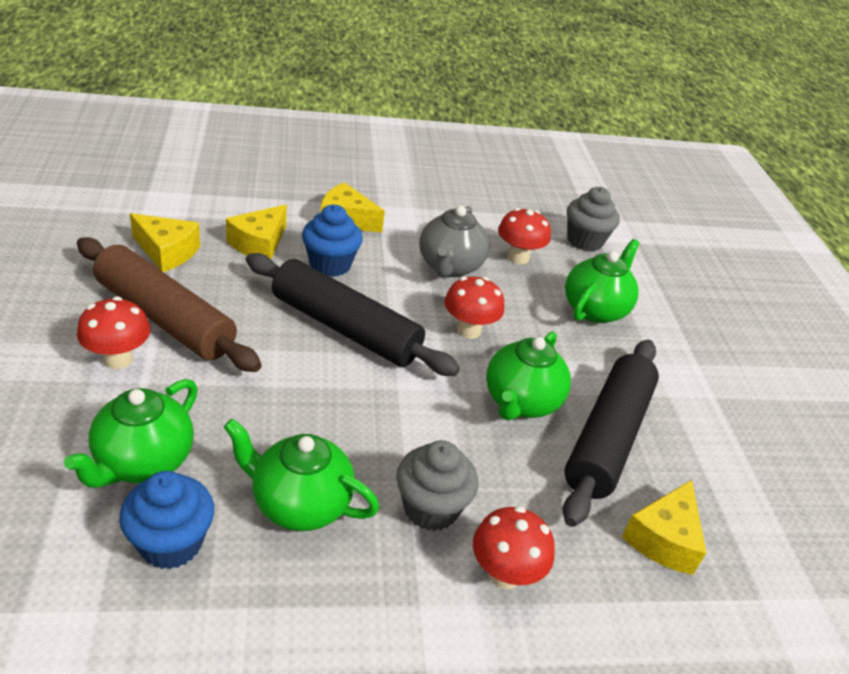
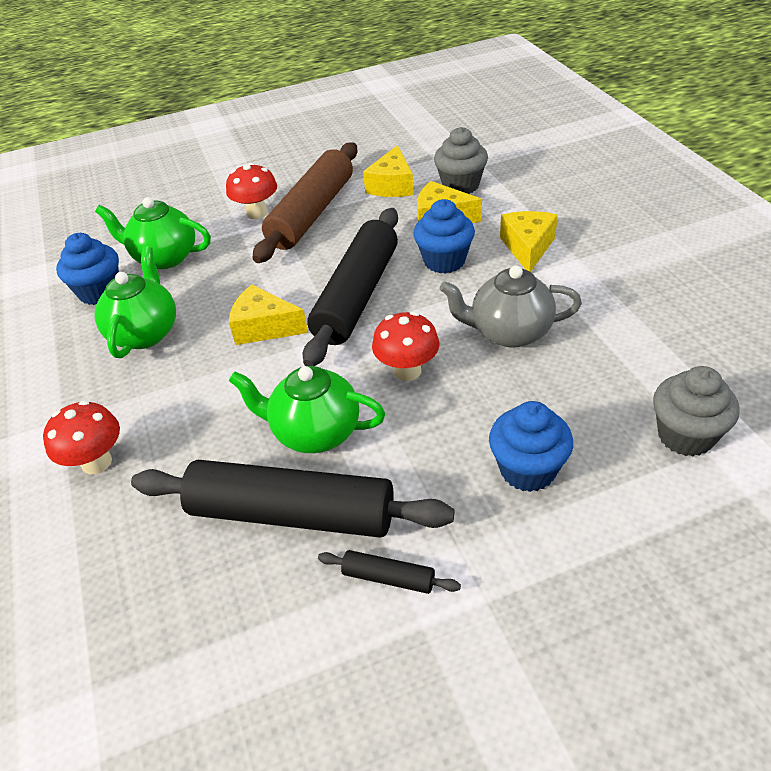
camera: 85 degrees right, 5 degrees up
grey cupcake [396,440,478,531] -> grey cupcake moved to [434,127,488,194]
red mushroom [498,208,551,264] -> none
green teapot [565,239,640,323] -> blue cupcake [489,401,573,492]
yellow cheese [622,480,706,575] -> yellow cheese moved to [229,284,308,345]
none -> black rolling pin [318,550,461,594]

